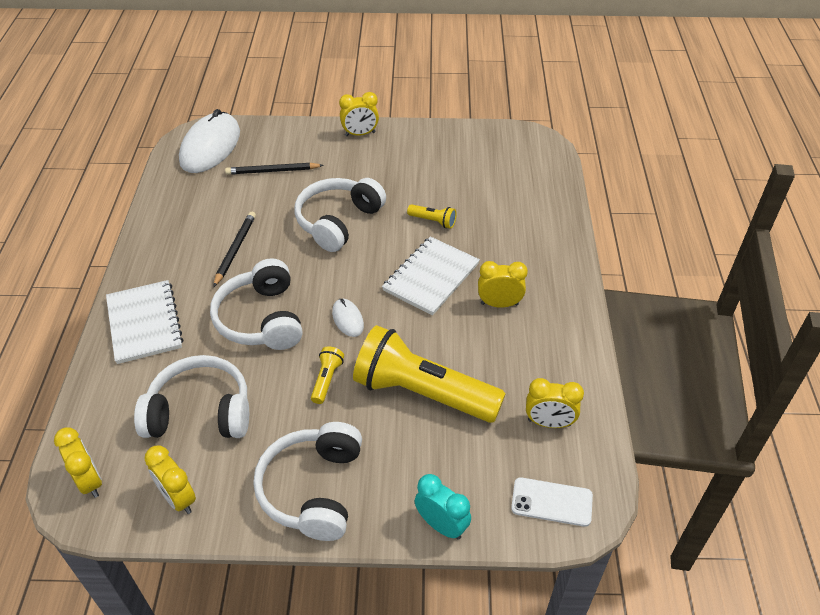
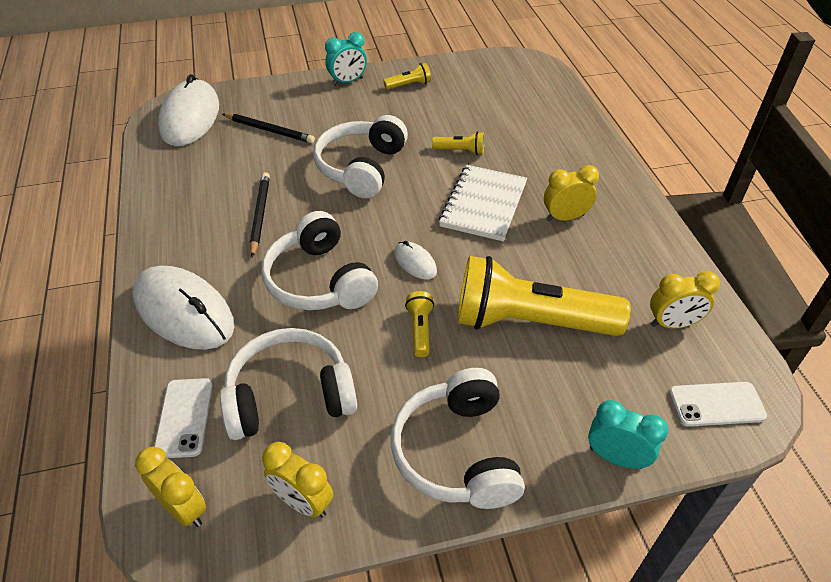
camera: 15 degrees left, 0 degrees up
white notebook [106,280,184,364] -> white mouse [133,266,235,350]
black pencil [225,163,324,175] -> black pencil turned 135 degrees counterclockwise [223,113,315,143]
yellow clock [339,92,379,136] -> turquoise clock [325,32,367,86]
none -> white phone [154,378,212,458]
none -> yellow flashlight [383,63,431,90]

